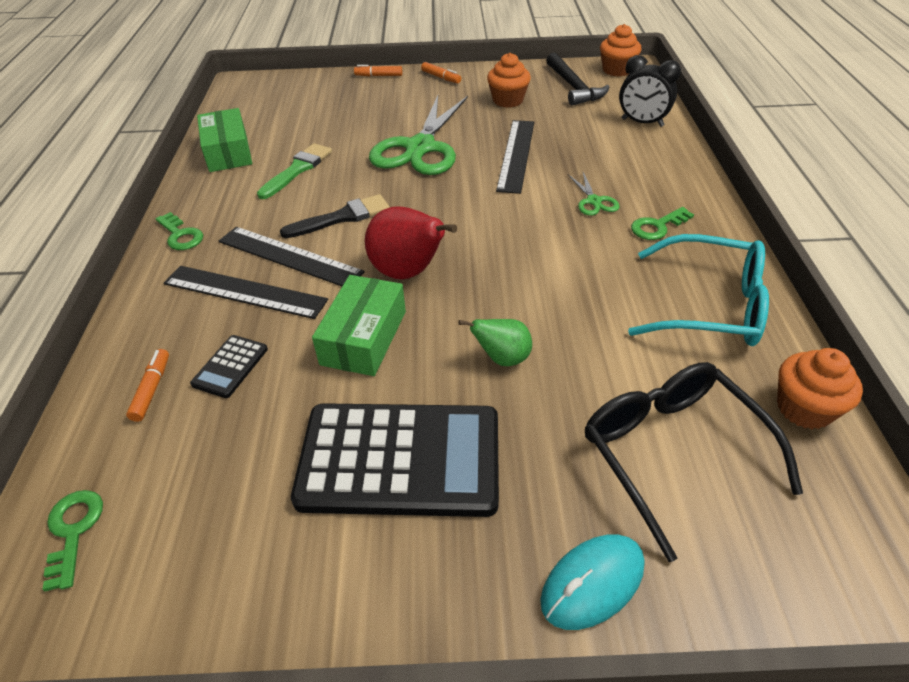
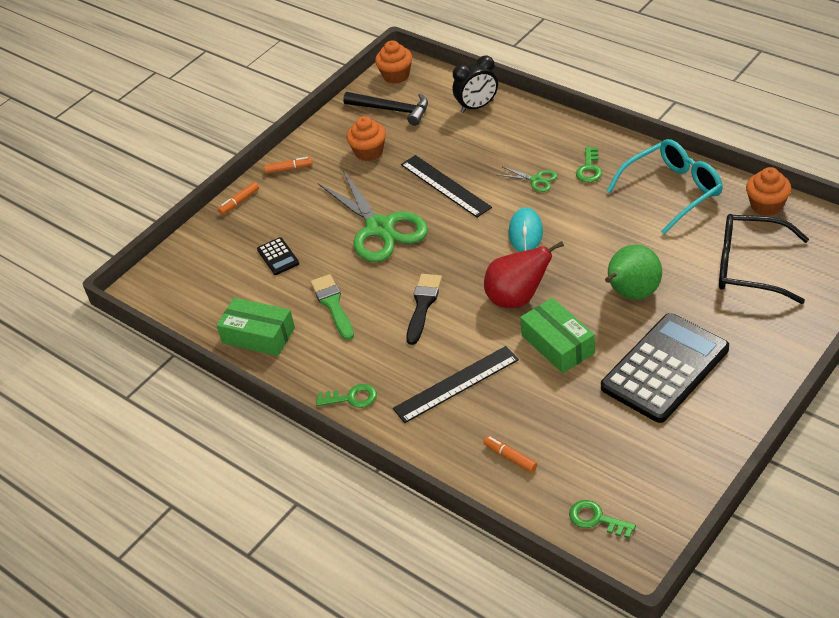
camera: 45 degrees left, 0 degrees up
black calculator [190,335,268,398] -> black calculator moved to [257,237,299,275]
black ruler [219,227,365,286] -> none
green pear [458,319,532,366] -> green pear [605,244,662,299], size x1.71
turquoise mouse [540,535,645,630] -> turquoise mouse moved to [509,207,543,252]

